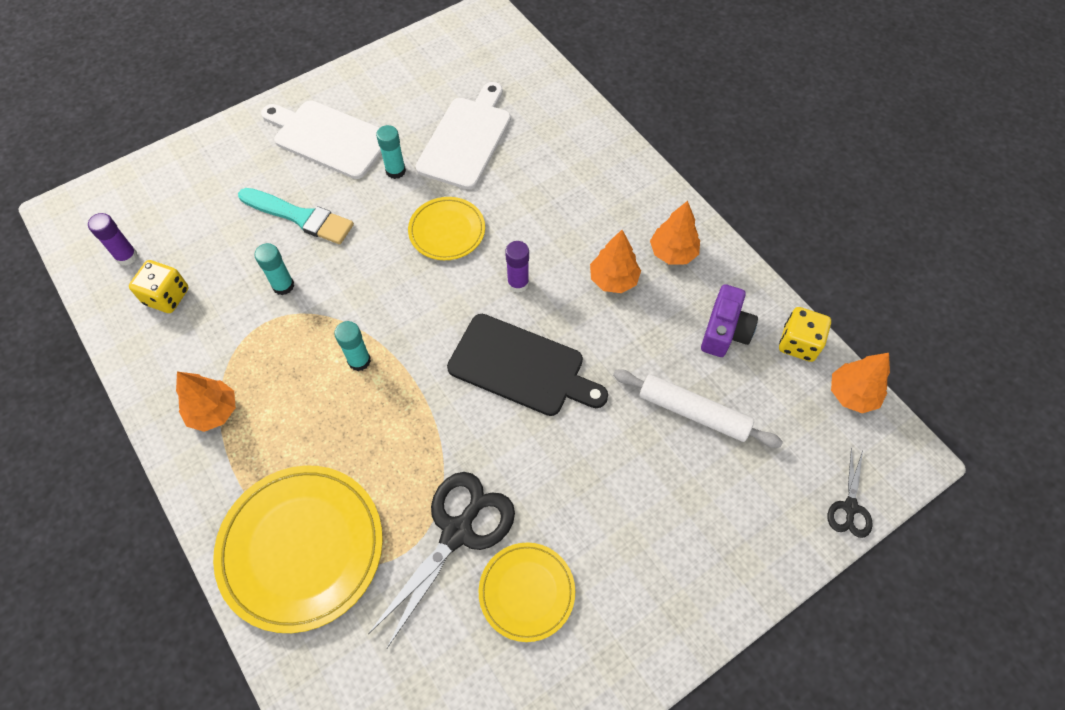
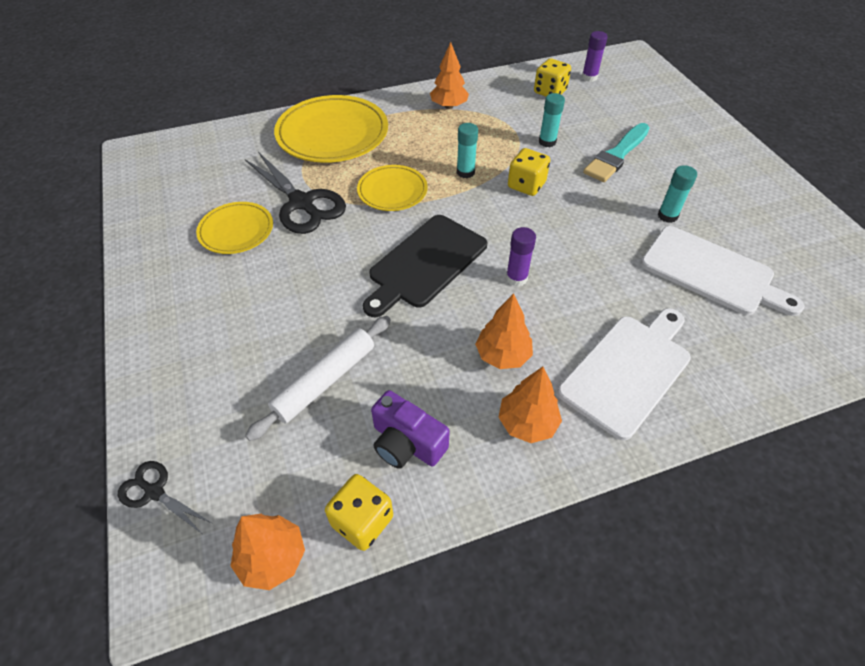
camera: 105 degrees right, 10 degrees down
white cutting board [261,100,382,179] -> white cutting board moved to [558,308,691,440]
yellow plate [408,197,485,260] -> yellow plate moved to [357,165,428,211]
none -> yellow dice [508,148,550,196]

